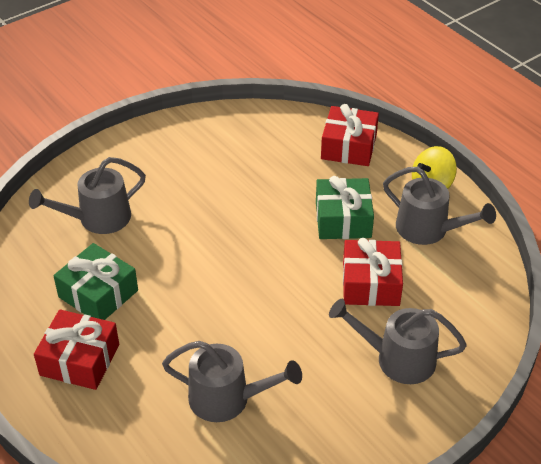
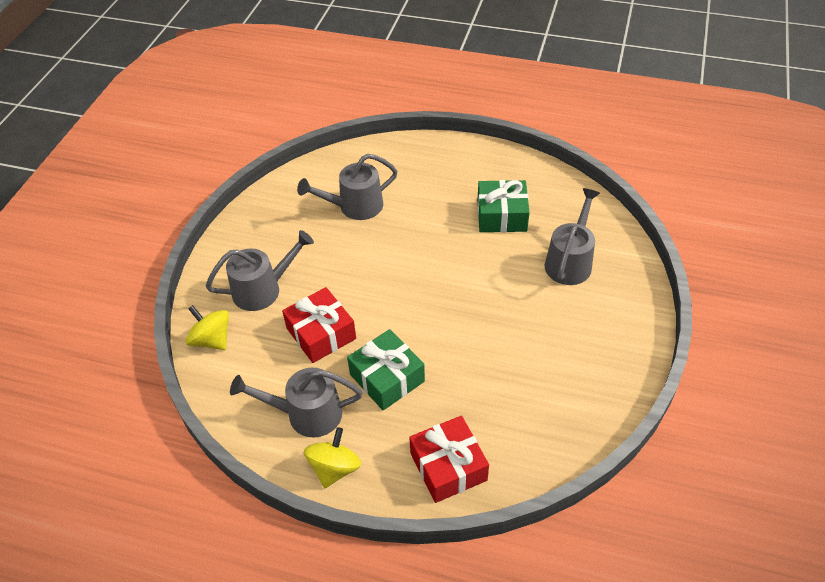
camera: 145 degrees right, 5 degrees up
red gift [34,309,119,390] -> none
none -> yellow spinning top [186,305,229,350]

